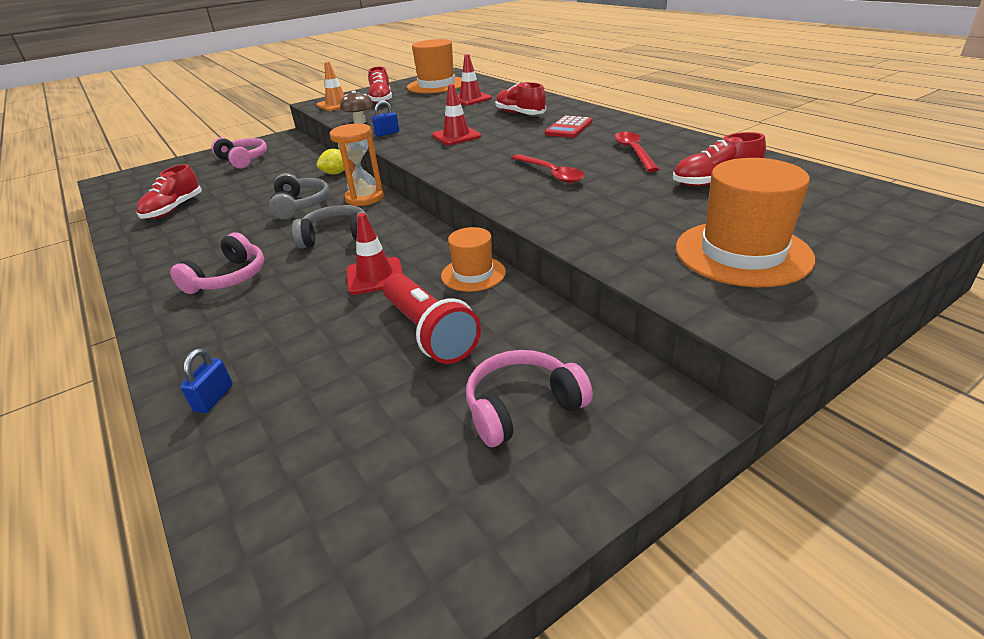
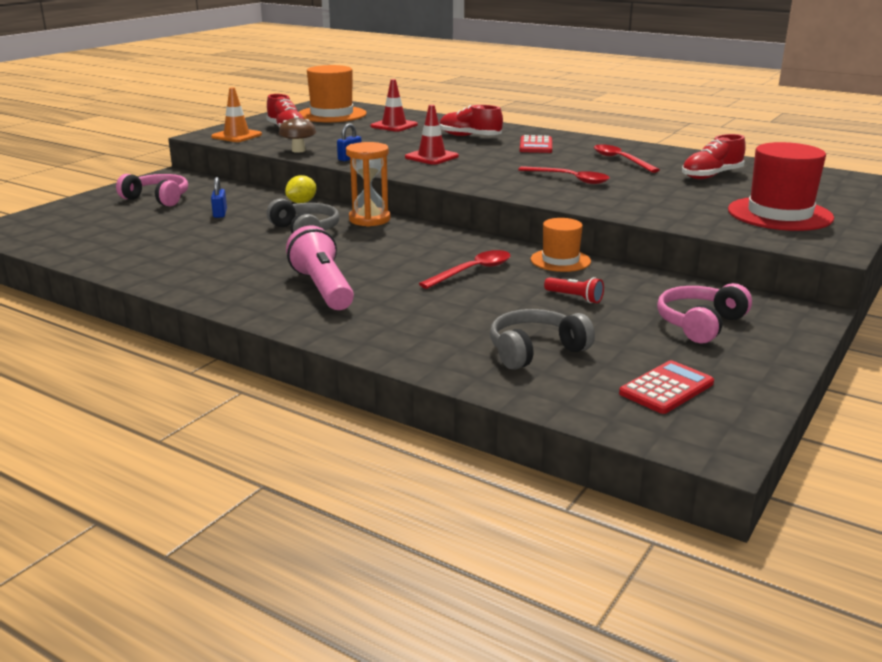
camera: 25 degrees left, 10 degrees down
red shoe [136,164,202,219] -> none
pink headphones [170,232,264,294] -> pink flashlight [286,226,354,310]
blue padlock [180,349,233,413] -> blue padlock moved to [211,177,227,218]
grey headphones [292,205,369,249] -> grey headphones moved to [490,309,595,370]
red traffic cone [346,213,403,295] -> red spoon [419,250,511,289]
red flashlight [383,273,481,364] -> red flashlight [544,277,604,303], size x0.49
orange hat [676,158,815,287] -> red hat [728,142,834,231]
none -> red calculator [619,360,714,414]

